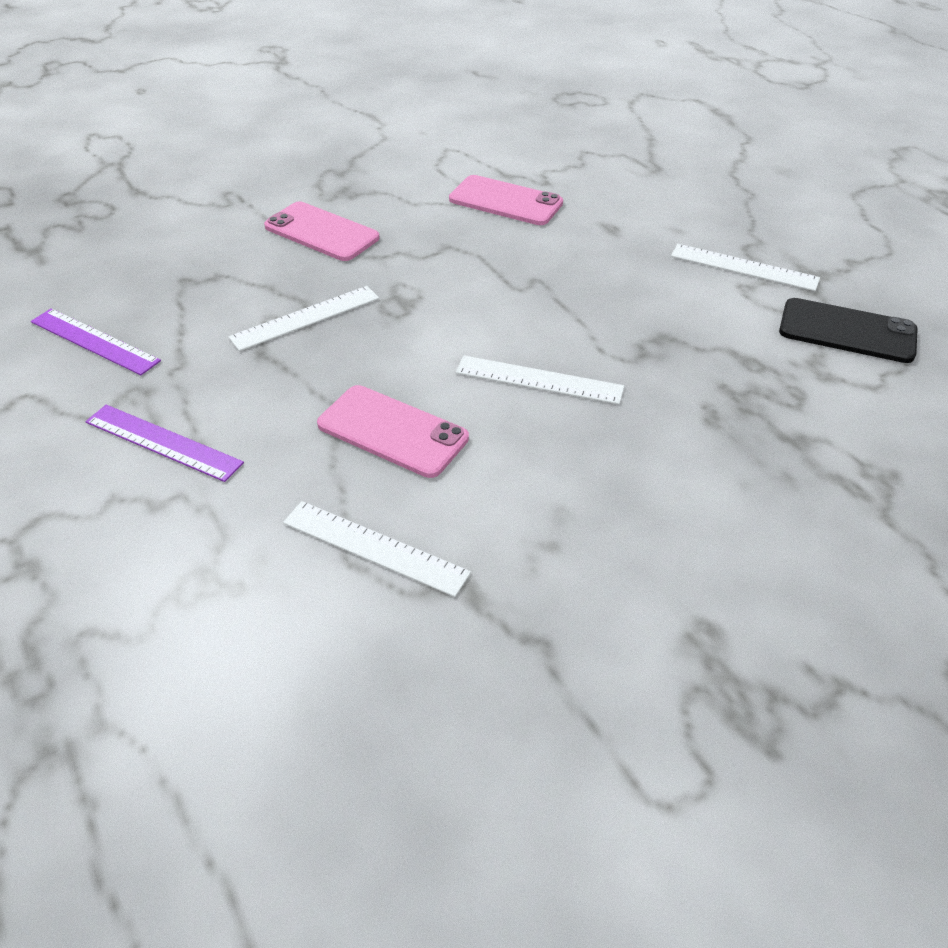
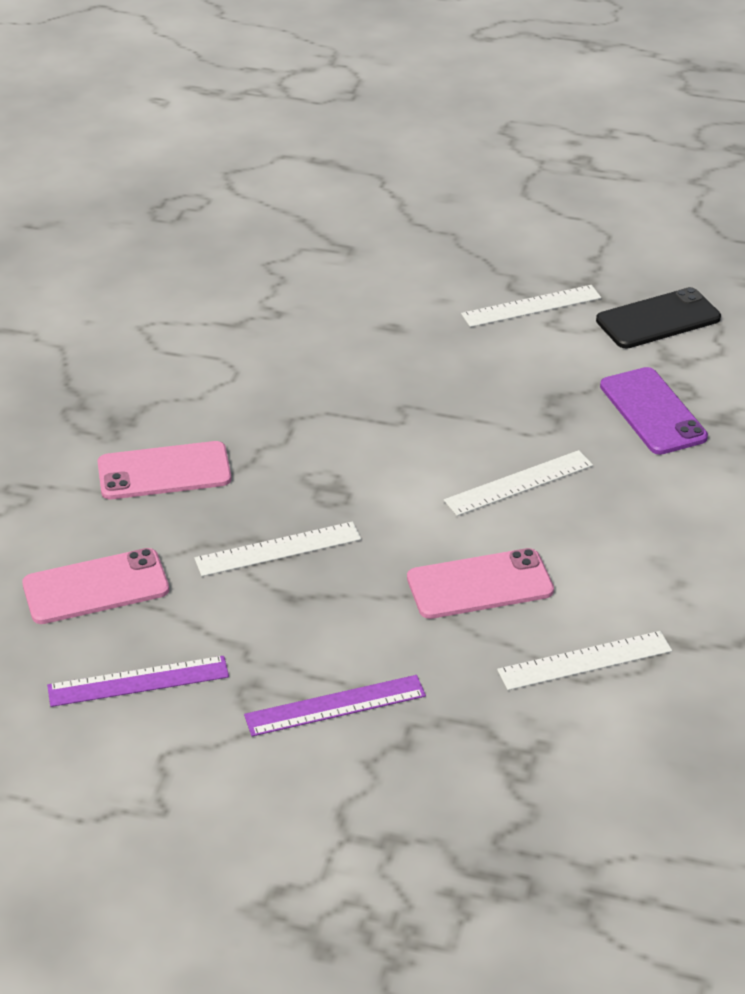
camera: 45 degrees left, 5 degrees down
white ruler [228,286,379,351] -> white ruler turned 60 degrees clockwise [194,522,361,576]
pink phone [449,175,563,225] -> pink phone moved to [22,548,169,624]
none -> purple phone [600,367,708,455]

